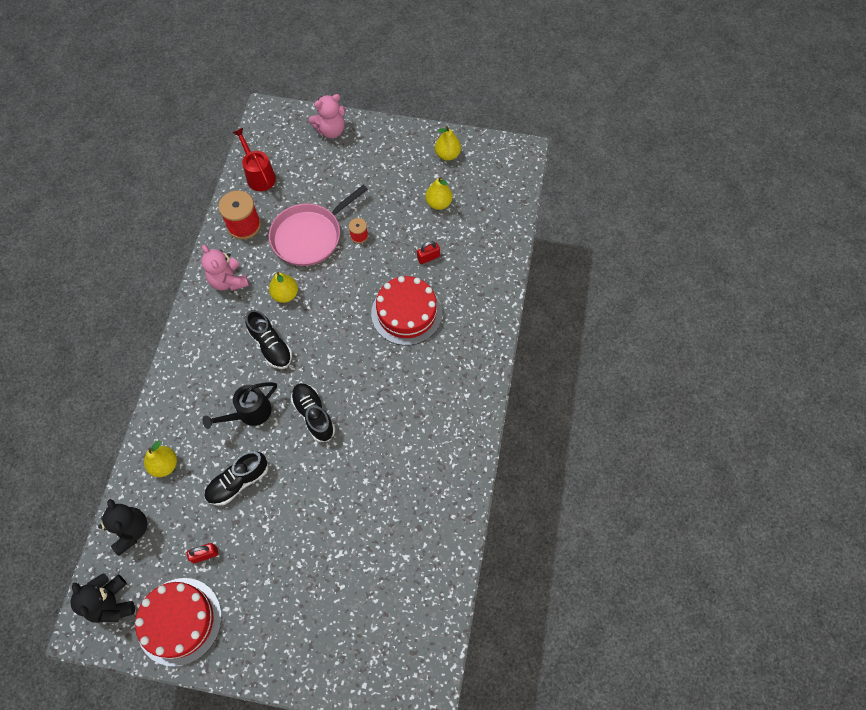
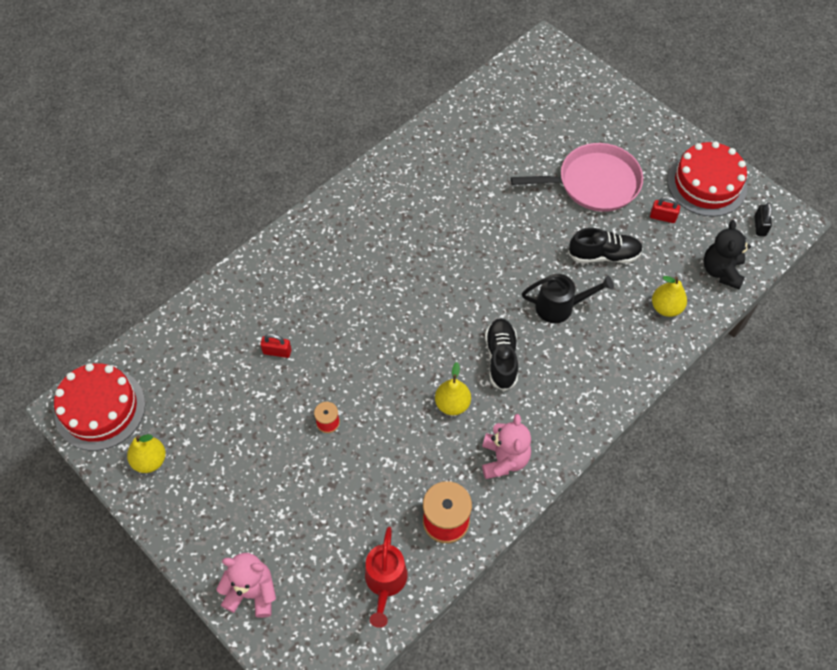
camera: 145 degrees left, 5 degrees down
black teddy bear [70,573,135,623] -> black padlock [754,203,772,236]
pink pan [269,185,368,266] -> pink pan moved to [511,143,643,212]
black shoe [291,383,335,442] -> none
red cake [371,276,442,345] -> red cake moved to [54,363,145,451]
yellow pear [425,177,452,210] -> none

